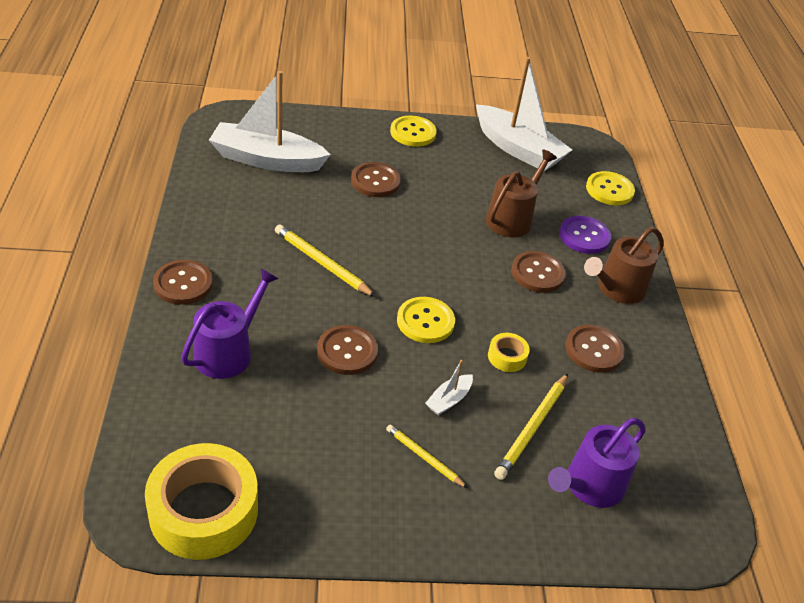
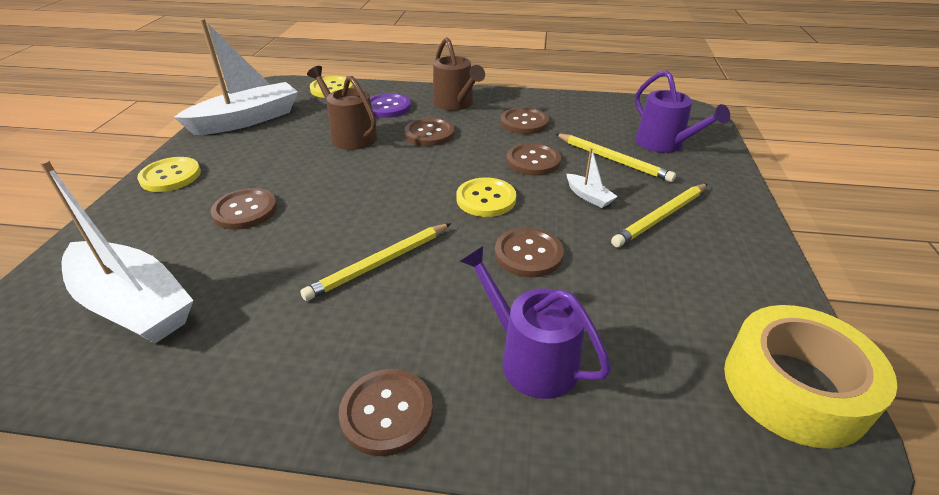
camera: 75 degrees left, 5 degrees down
white boat [209,71,331,172] -> white boat turned 75 degrees counterclockwise [39,160,194,344]
yellow pencil [386,424,467,488] -> yellow pencil [611,184,707,247], size x1.59
yellow tape [488,333,530,372] -> brown button [506,143,561,176]

